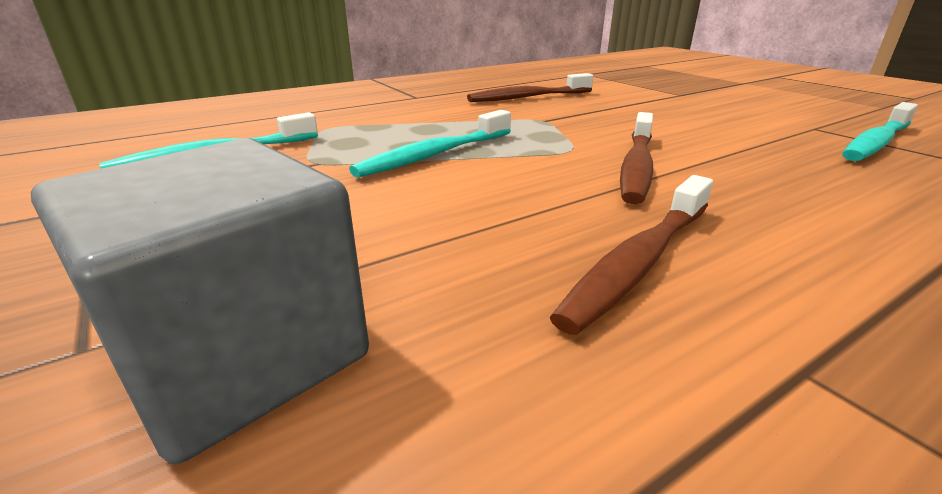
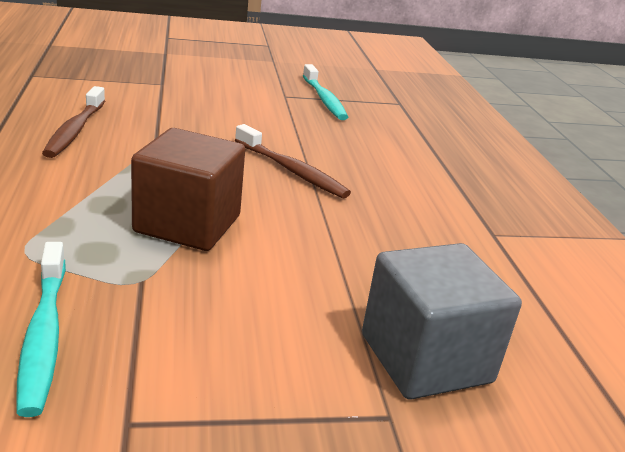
camera: 70 degrees left, 0 degrees up
turquoise toothbrush [349,110,511,178] -> brown cube [131,128,245,251]
brown toothbrush [550,175,713,335] -> none

